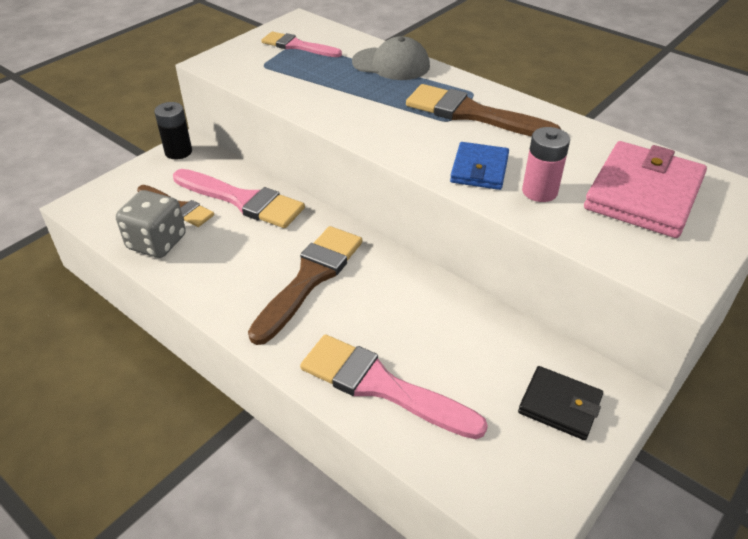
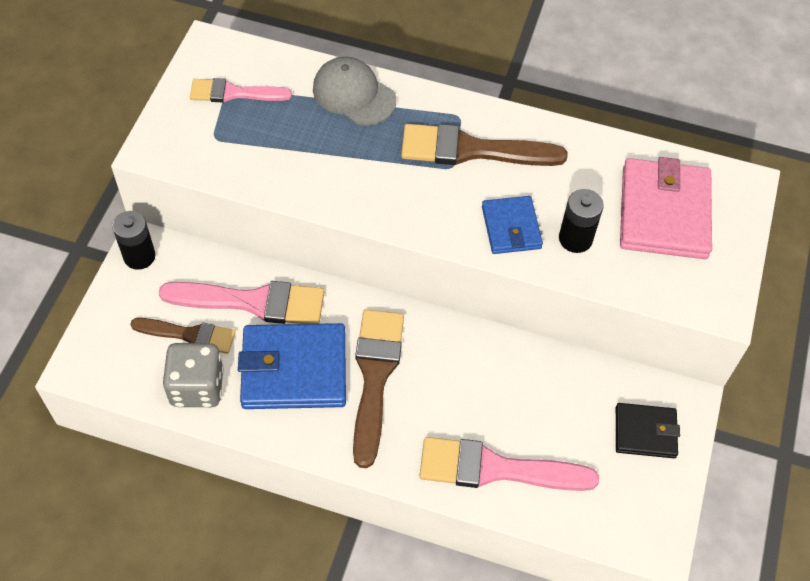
camera: 25 degrees left, 15 degrees up
grey cap [352,36,430,80] -> grey cap turned 135 degrees counterclockwise [313,56,396,126]
pink battery [522,127,570,202] -> black battery [559,189,604,253]
none -> blue wallet [238,323,346,409]

